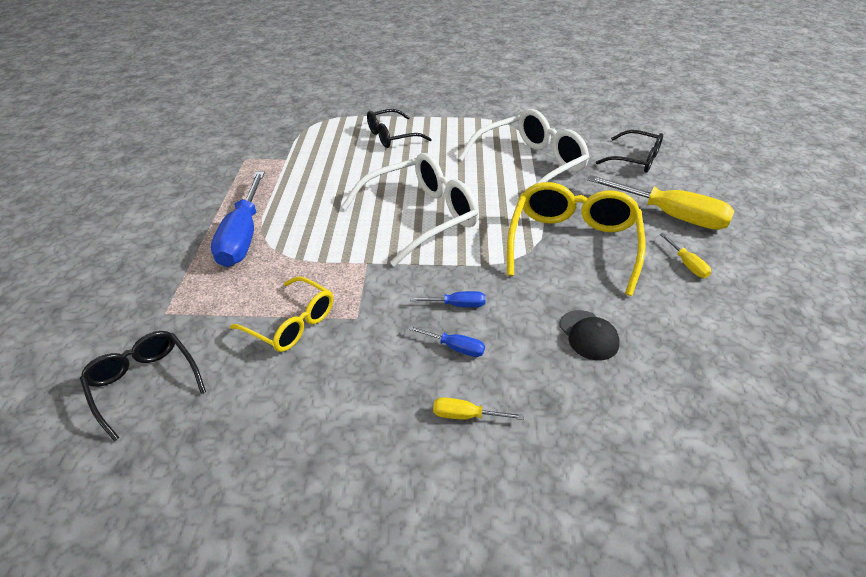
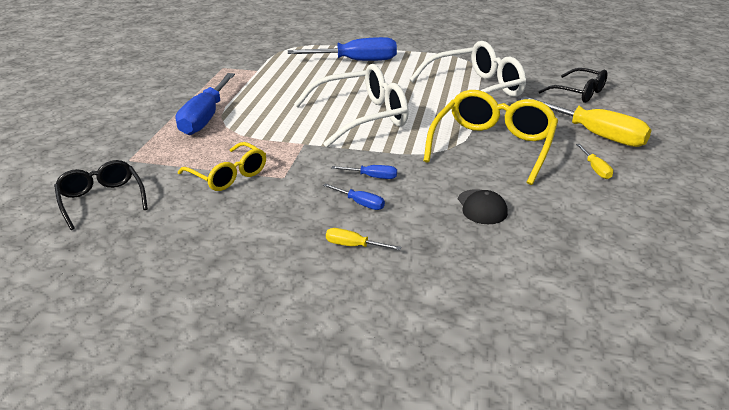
camera: 10 degrees right, 10 degrees down
black glasses [367,109,432,148] -> blue screwdriver [288,37,397,61]

